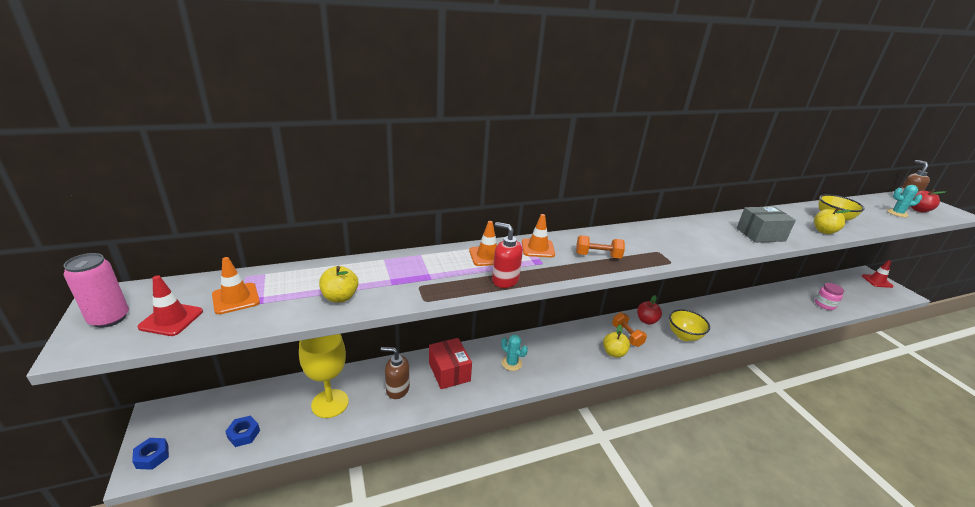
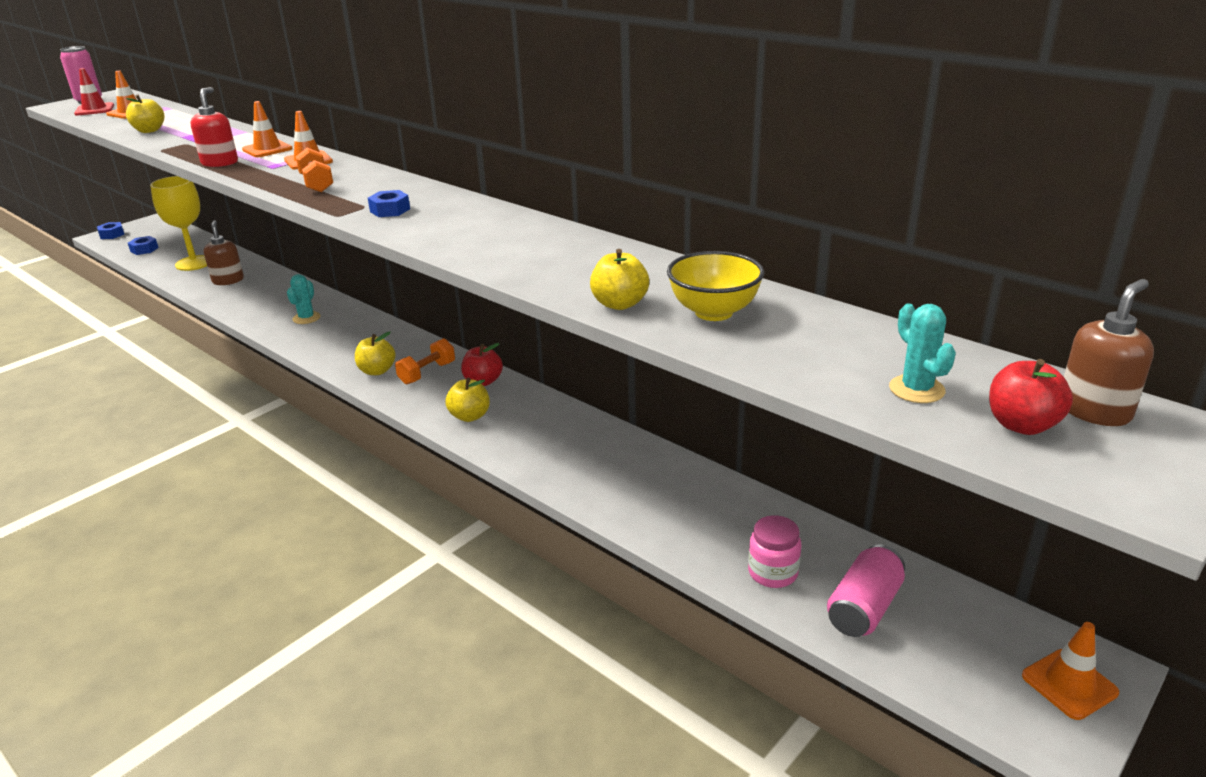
camera: 65 degrees right, 0 degrees up
red box [429,338,472,389] -> none
yellow bowl [669,309,710,341] -> yellow apple [445,378,490,422]
grey box [737,207,796,243] -> none
red traffic cone [862,260,894,288] -> orange traffic cone [1022,622,1119,720]
none -> blue nut [368,190,410,217]
none -> pink can [827,545,905,637]

